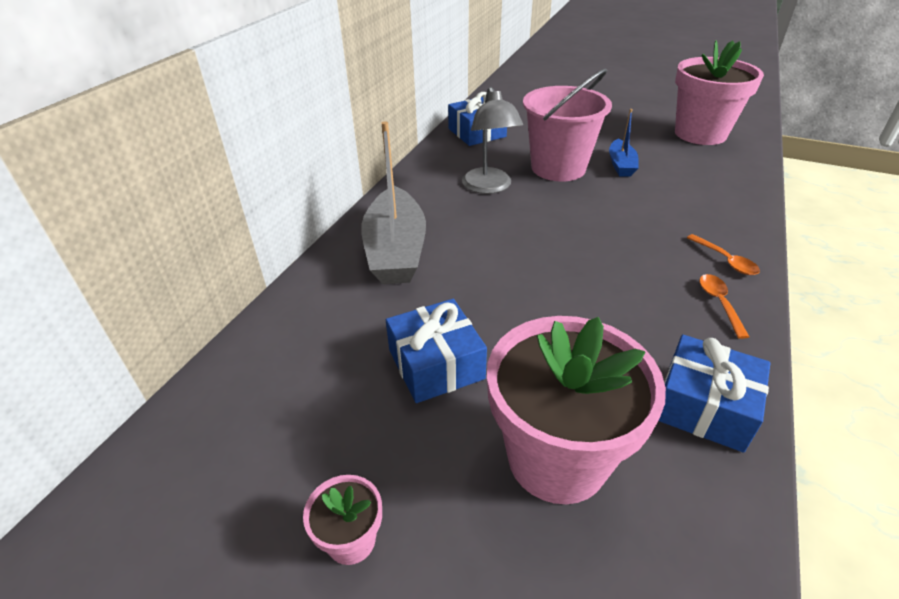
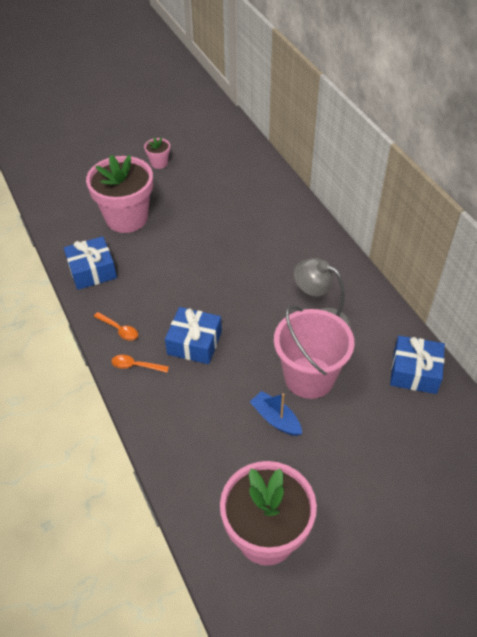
camera: 130 degrees right, 10 degrees up
grey boat [361,121,426,284] -> none
blue gift [386,299,487,403] -> blue gift moved to [165,307,222,364]

